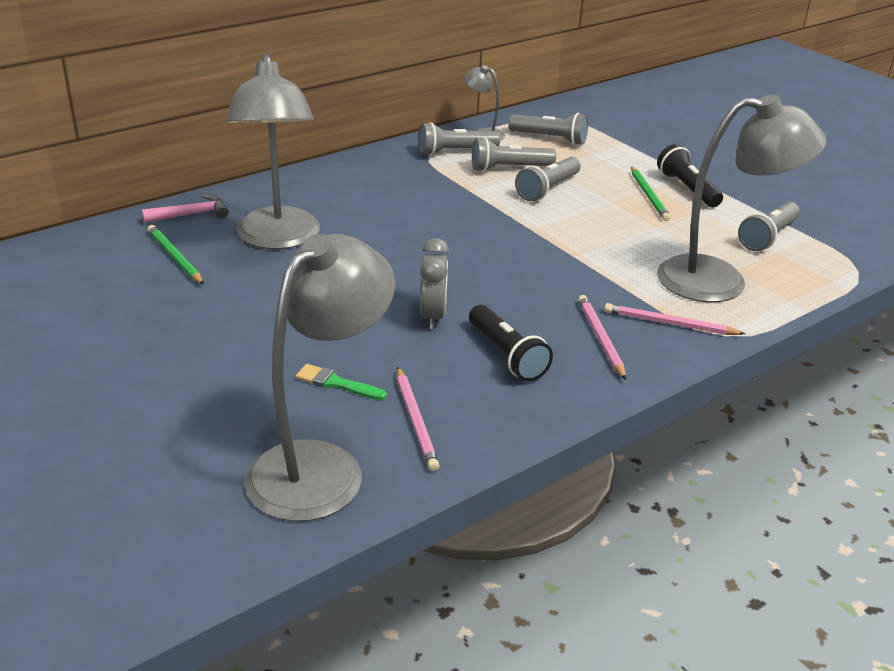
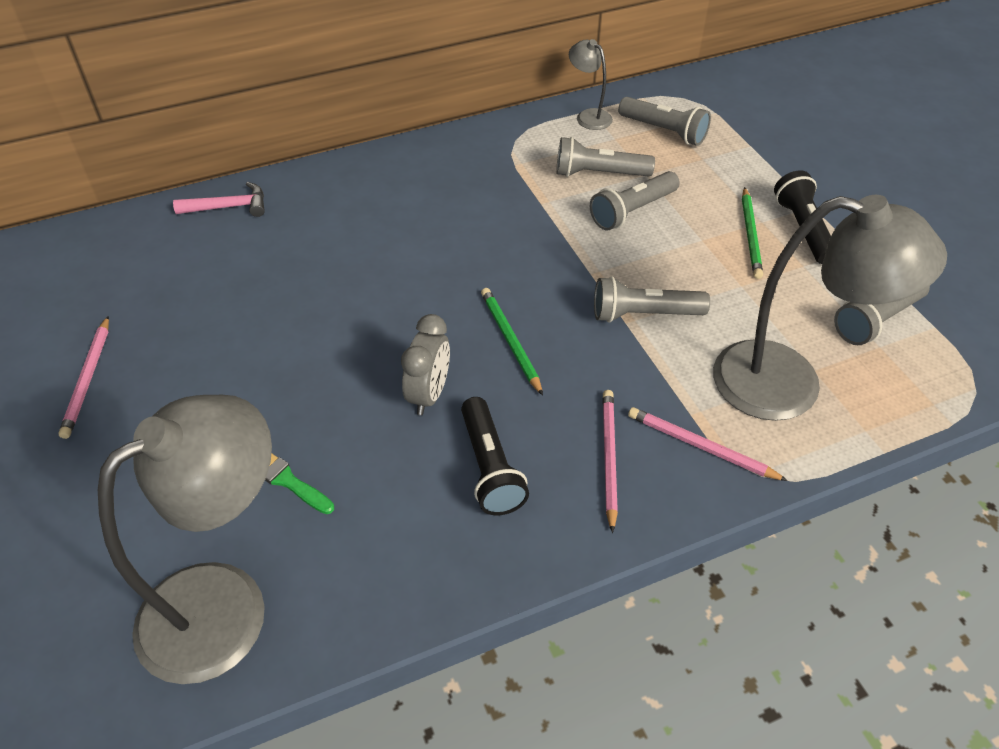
camera: 15 degrees right, 15 degrees up
green pencil [148,225,204,285] -> green pencil moved to [481,288,543,396]
grey lamp [226,54,320,249] -> none
pink pencil [397,367,440,471] -> pink pencil moved to [59,316,109,439]
grey flashlight [418,122,500,156] -> grey flashlight moved to [594,277,710,323]

